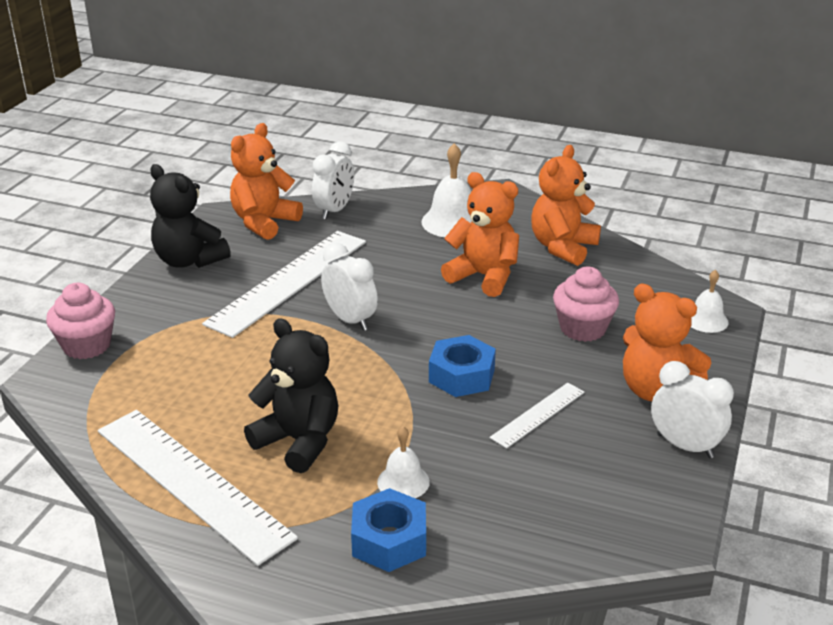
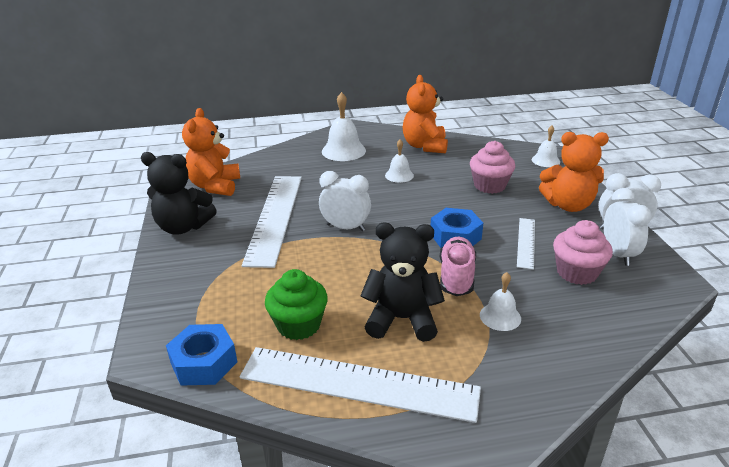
camera: 30 degrees left, 0 degrees up
pink cupcake [46,283,115,359] -> pink cupcake moved to [553,220,613,285]
white clock [312,141,354,220] -> white clock moved to [604,188,652,266]
blue nut [351,488,426,572] -> blue nut moved to [166,324,237,386]
orange teddy bear [441,172,519,297] -> white bell [385,139,414,183]
none -> green cupcake [265,269,328,340]
none -> pink shoe [440,237,476,296]

